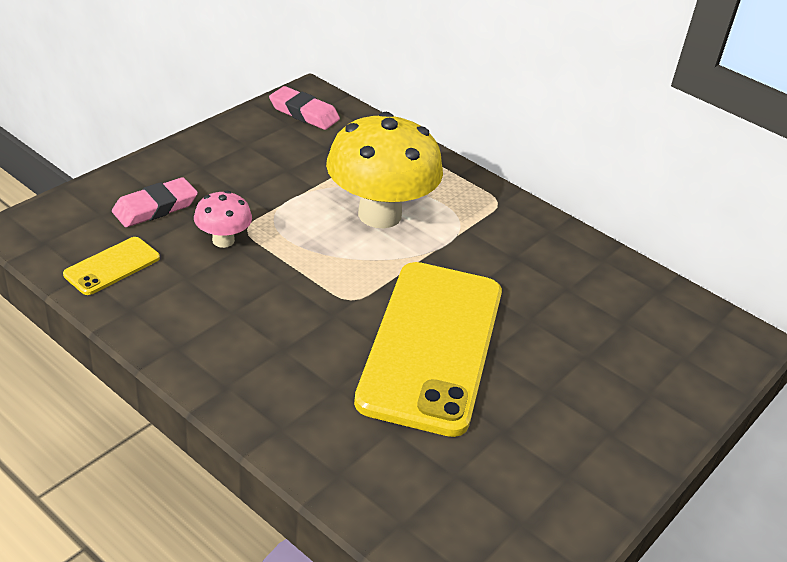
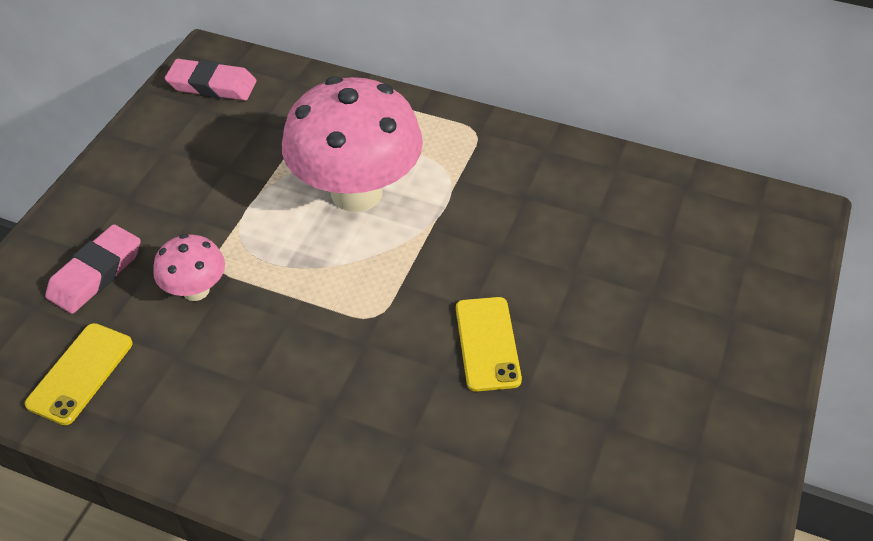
camera: 15 degrees left, 10 degrees up
yellow mushroom [326,112,443,228] -> pink mushroom [282,76,423,212]
yellow phone [354,262,502,437] -> yellow phone [456,297,522,392], size x0.42

